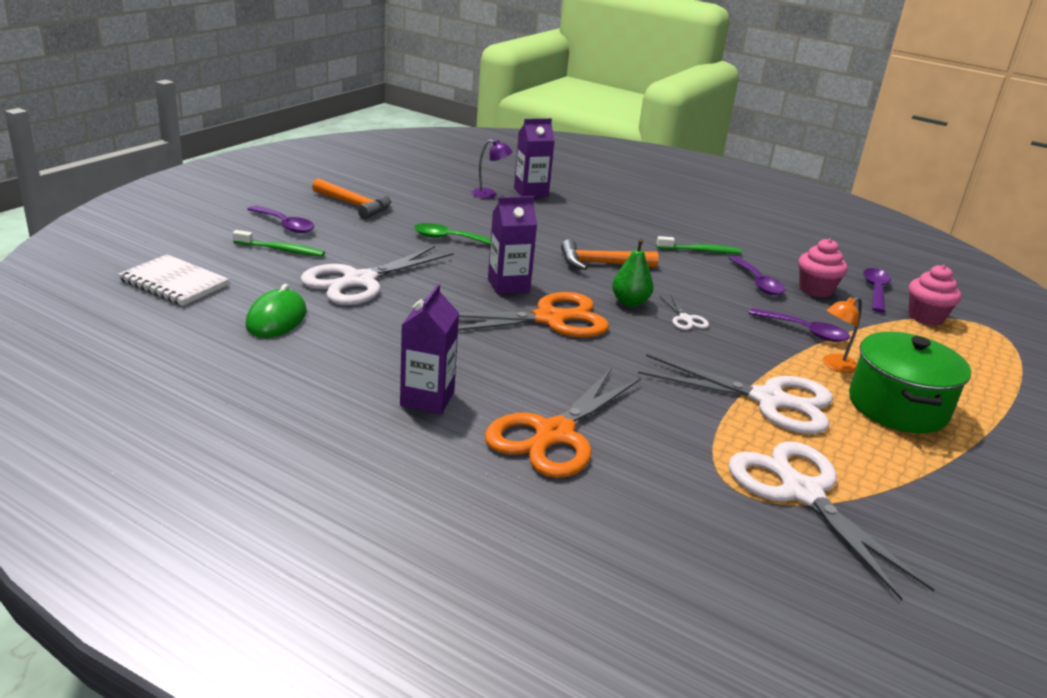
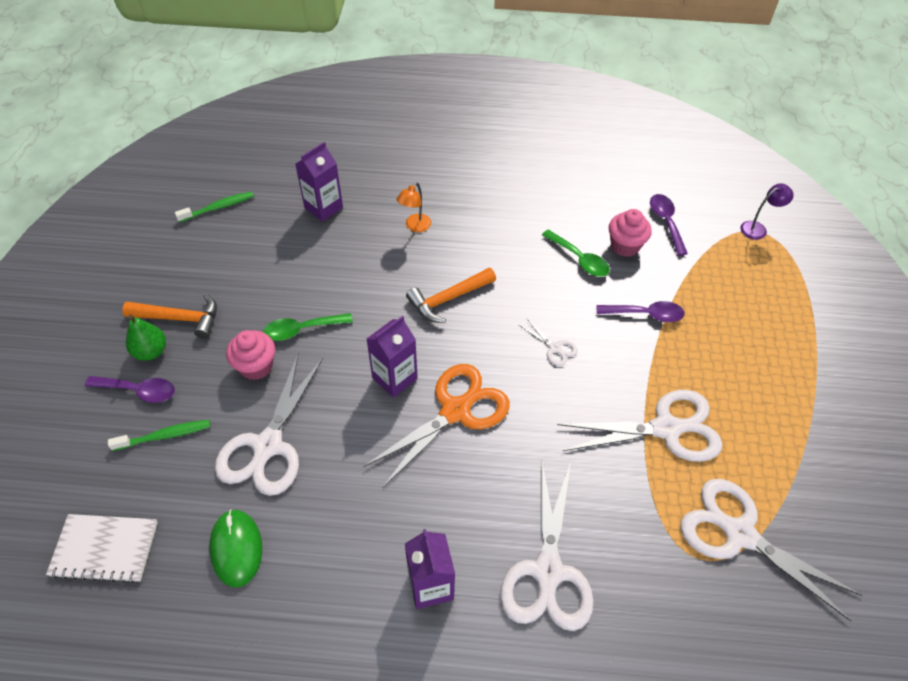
camera: 25 degrees left, 25 degrees up
purple lamp [471,139,513,199] -> purple lamp moved to [741,183,794,240]
orange scissors [485,369,641,478] -> white scissors [500,458,594,631]
green pear [612,239,654,307] -> green pear moved to [126,314,166,361]
green toothbrush [656,236,742,254] -> green toothbrush moved to [175,191,254,223]
purple spoon [729,256,786,295] -> green spoon [542,230,610,277]
orange lamp [823,297,862,373] -> orange lamp moved to [397,182,431,232]
green pot [849,332,971,433] -> none
pink cupcake [909,265,961,326] -> pink cupcake moved to [226,330,275,380]

